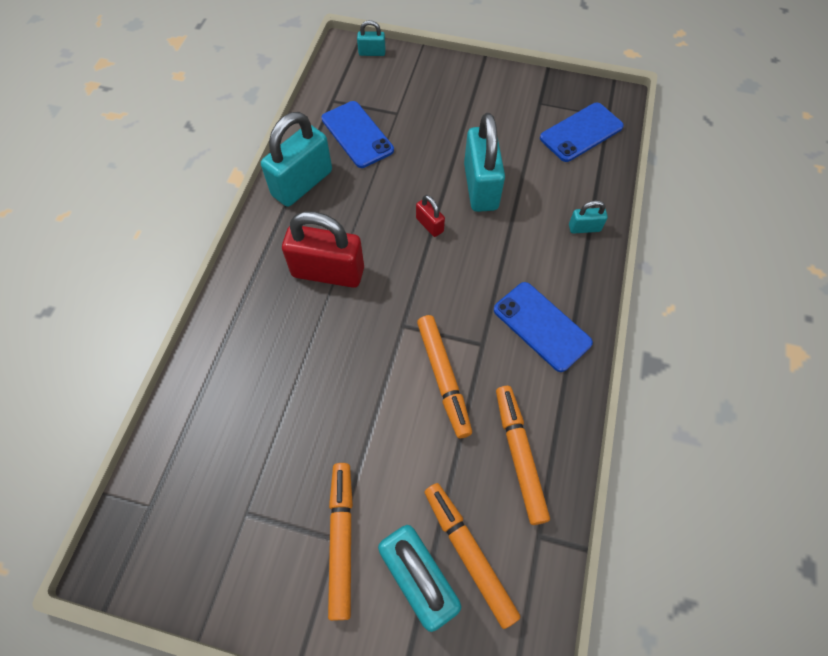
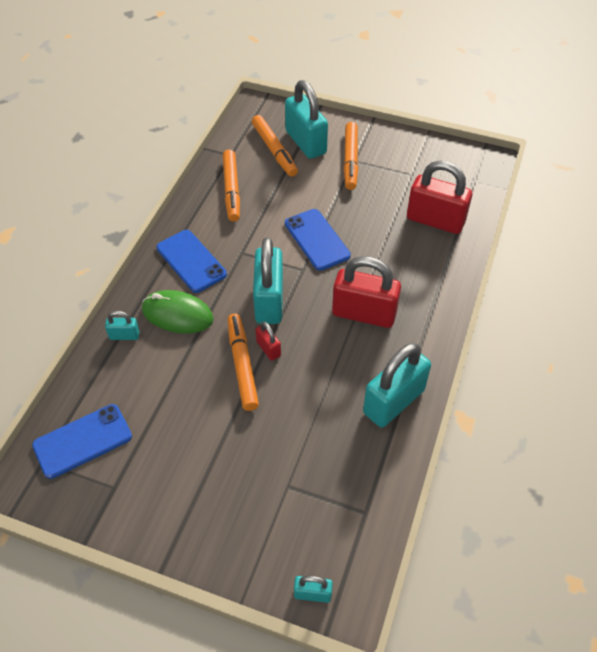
camera: 175 degrees left, 10 degrees down
blue phone [322,101,394,168] -> blue phone moved to [285,209,351,271]
orange marker [417,315,472,438] -> orange marker moved to [227,314,259,411]
turquoise padlock [464,113,505,212] -> turquoise padlock moved to [253,237,283,324]
none -> green mouse [142,290,214,334]
none -> red padlock [407,161,472,234]

